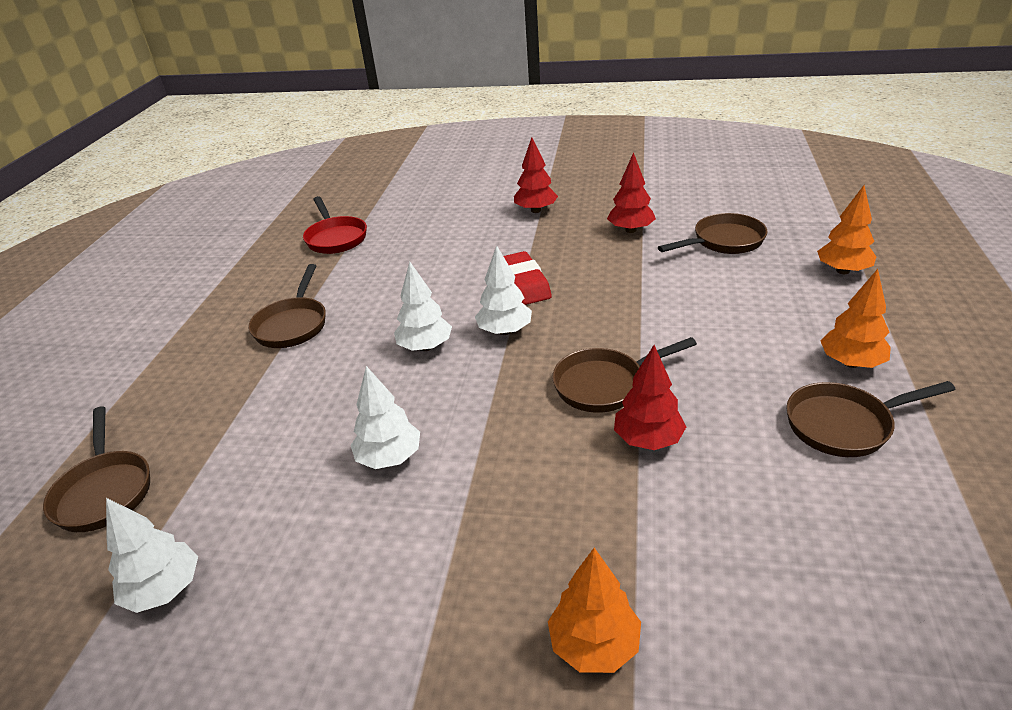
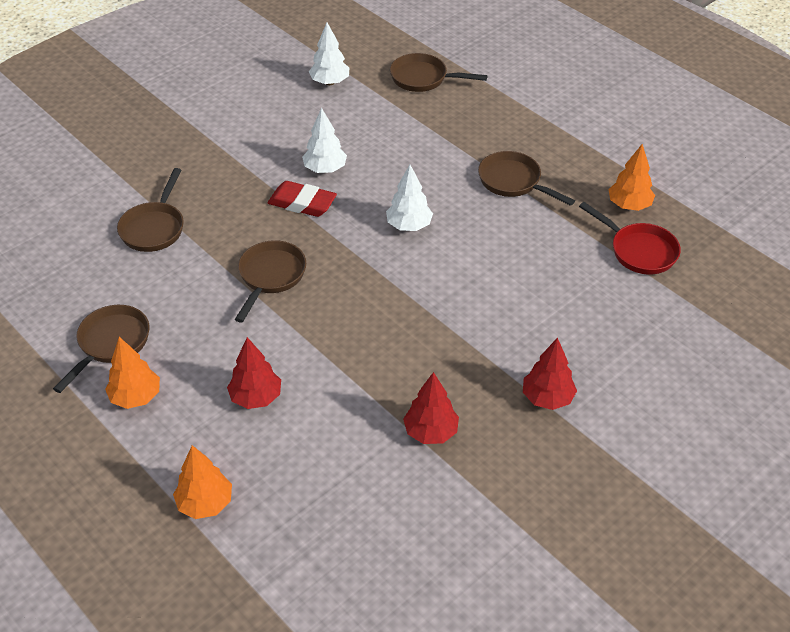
camera: 125 degrees right, 10 degrees up
red pan [303,196,367,254] -> red pan turned 150 degrees counterclockwise [579,202,681,274]
white tree [475,246,532,335] -> none
red eraser [503,251,552,305] -> red eraser moved to [268,181,337,217]
orange tree [548,548,641,673] -> orange tree moved to [609,144,655,211]
red tree [614,345,686,450] -> red tree moved to [227,337,281,409]
brown pan [658,213,767,254] -> brown pan moved to [117,168,184,252]

